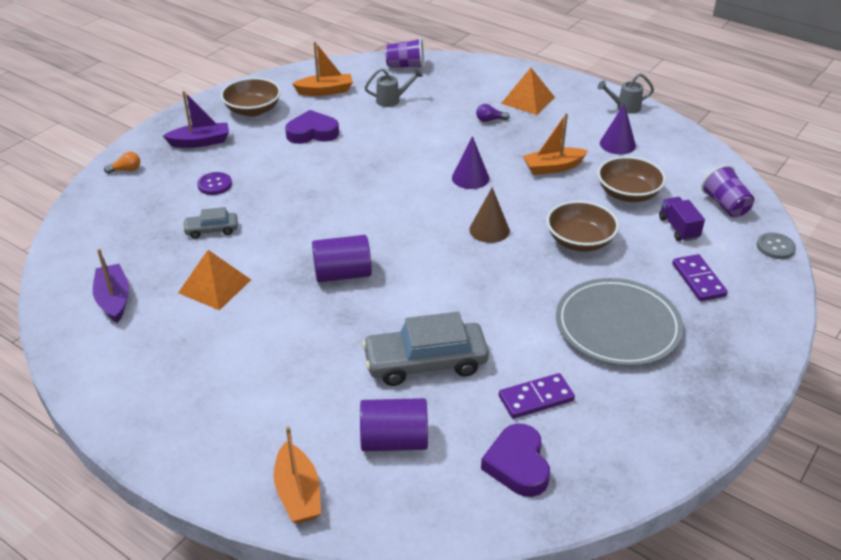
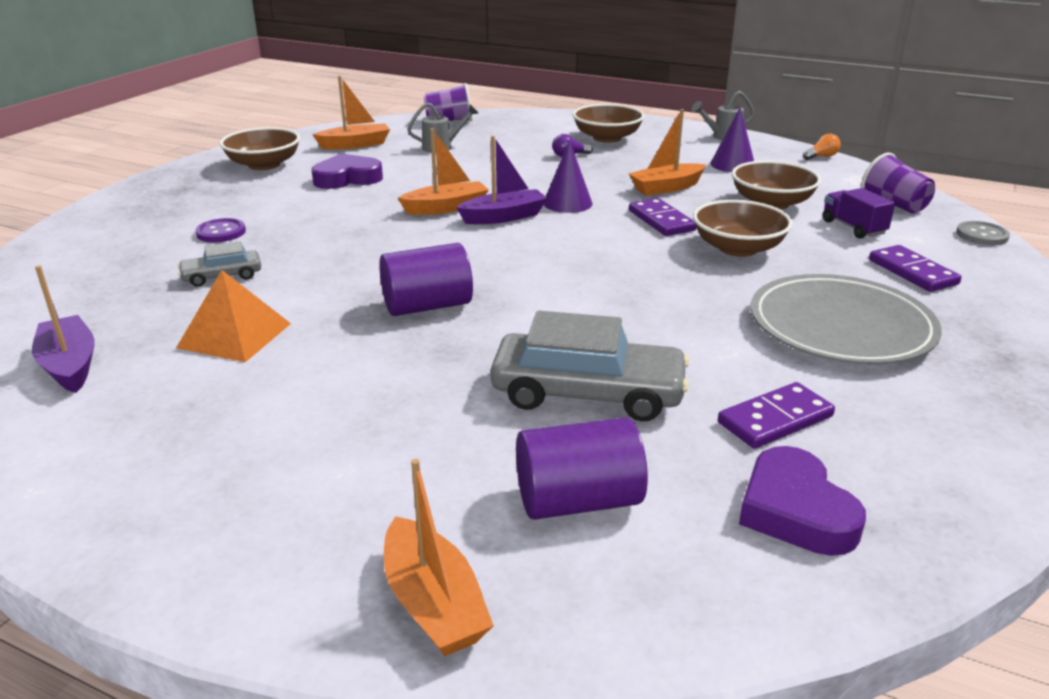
camera: 10 degrees left, 10 degrees down
orange light bulb [104,152,140,174] -> orange light bulb moved to [803,134,841,160]
purple boat [163,91,229,148] -> purple boat moved to [456,136,548,224]
grey car [362,312,489,386] -> grey car turned 150 degrees counterclockwise [491,310,689,422]
brown cone [469,187,510,243] -> none
orange pyramid [501,68,555,115] -> brown bowl [572,104,645,143]
none -> orange boat [398,128,488,215]
none -> purple domino [629,198,696,236]

